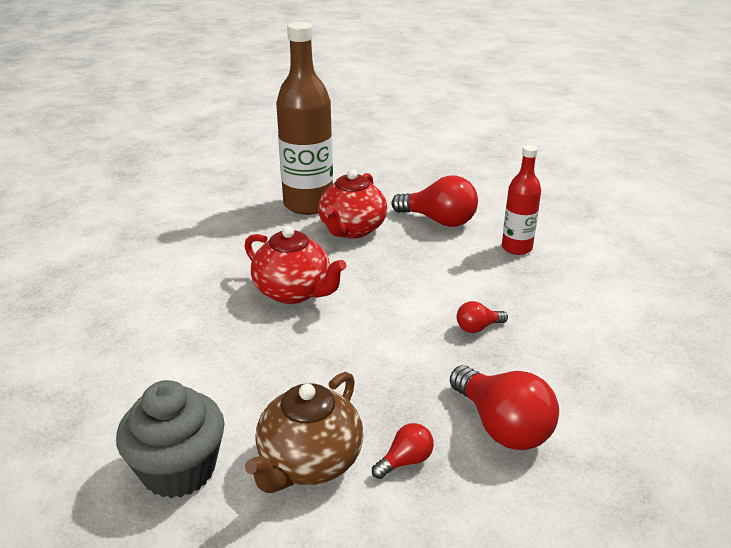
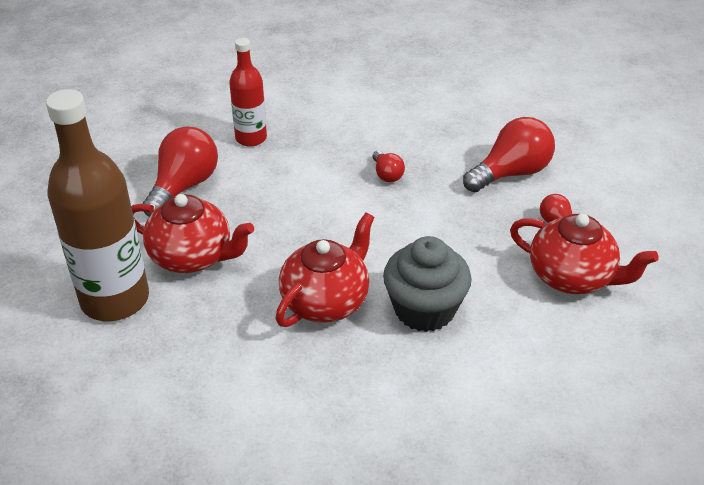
camera: 90 degrees left, 10 degrees up
grey cupcake [116,380,225,498] -> grey cupcake moved to [383,236,472,332]
brown teapot [245,372,363,493] -> red teapot [510,214,658,294]

